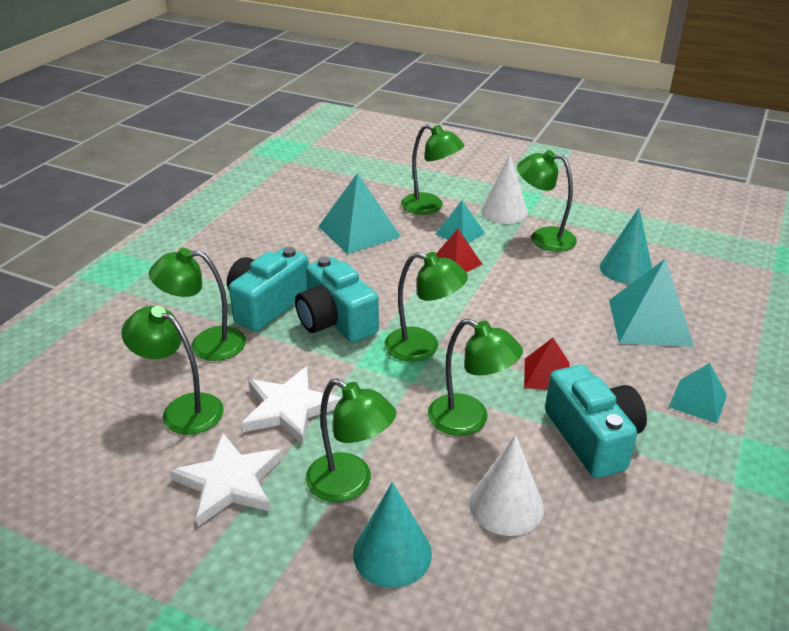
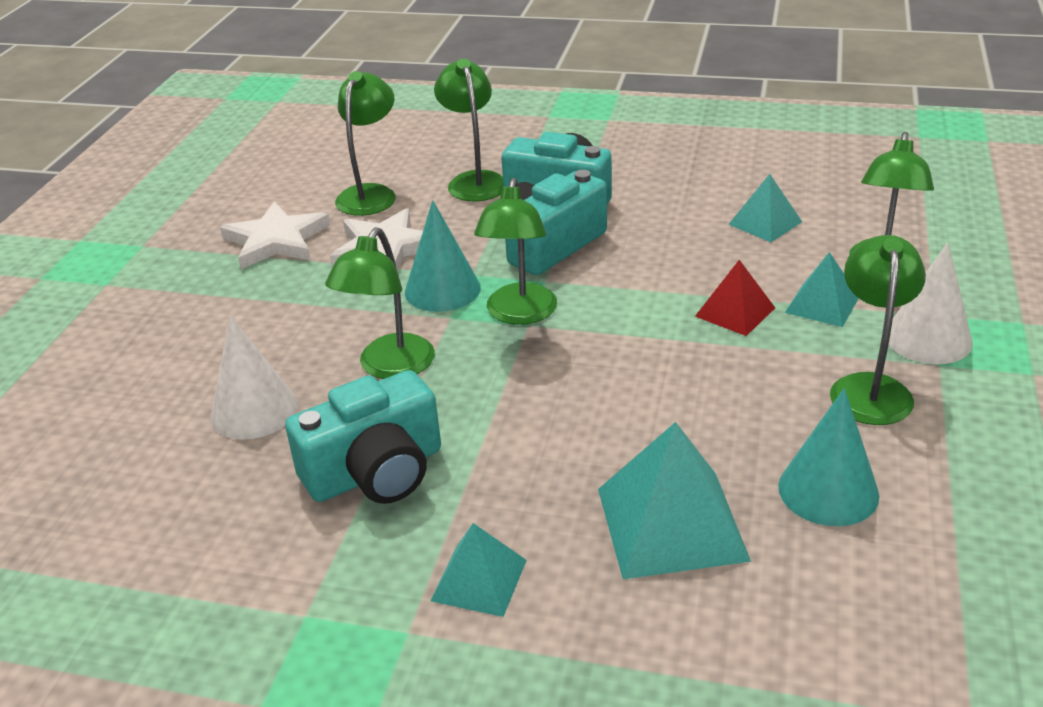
camera: 80 degrees right, 0 degrees up
green lamp [306,379,396,502] -> none
turquoise pyramid [318,173,401,254] -> turquoise pyramid [728,174,802,242], size x0.58
turquoise cone [353,482,432,588] -> turquoise cone moved to [405,200,481,312]
red pyramid [524,338,570,390] -> none

